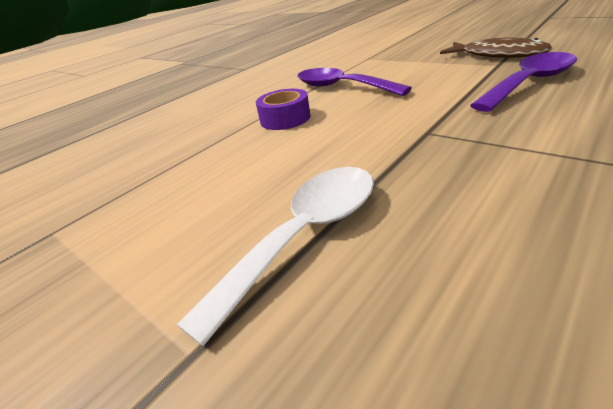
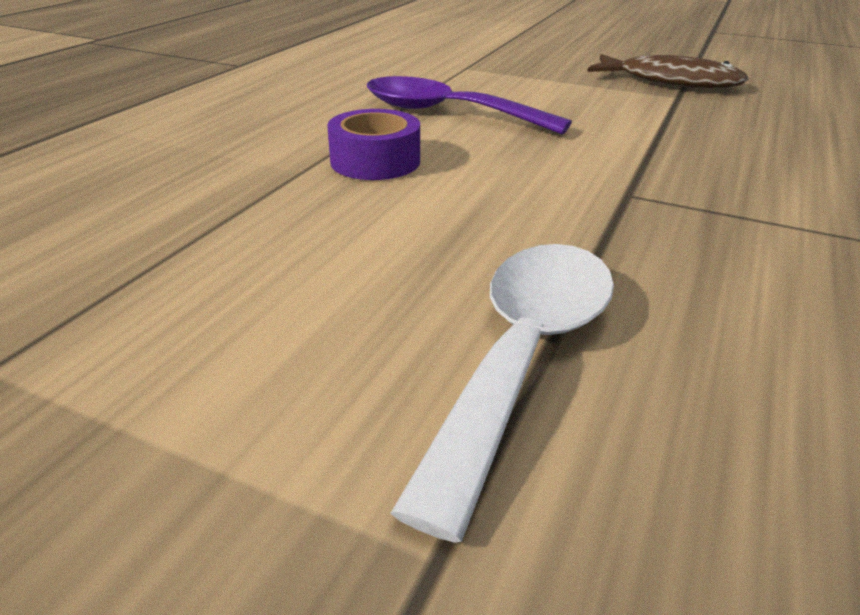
camera: 20 degrees left, 0 degrees up
purple spoon [470,52,577,112] -> none

